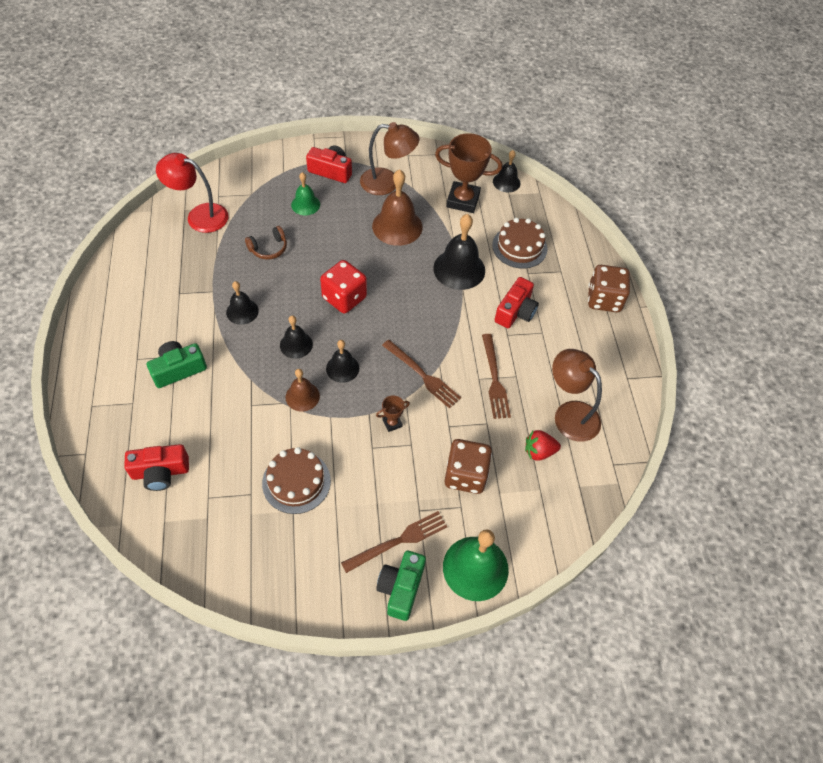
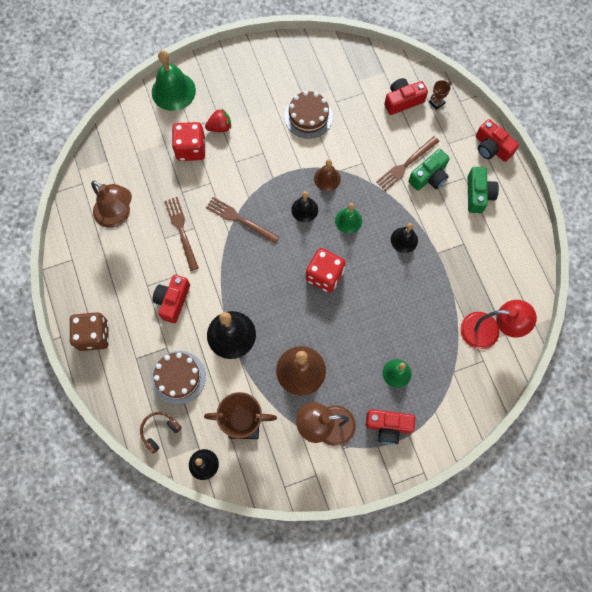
camera: 170 degrees right, 15 degrees up
brown headphones [245,226,287,260] -> brown headphones moved to [140,412,182,454]
black bell [280,315,313,359] -> green bell [335,203,362,234]
brown fork [341,511,447,573] -> brown fork moved to [376,136,440,191]
brown trophy [376,395,410,432] -> brown trophy moved to [429,80,451,110]
green camera [376,551,426,621] -> green camera moved to [468,167,499,213]
brown dice [445,439,492,494] -> red dice [172,122,205,161]
red strawberry [525,430,561,461] -> red strawberry moved to [205,108,231,132]
none -> red camera [476,119,519,162]

